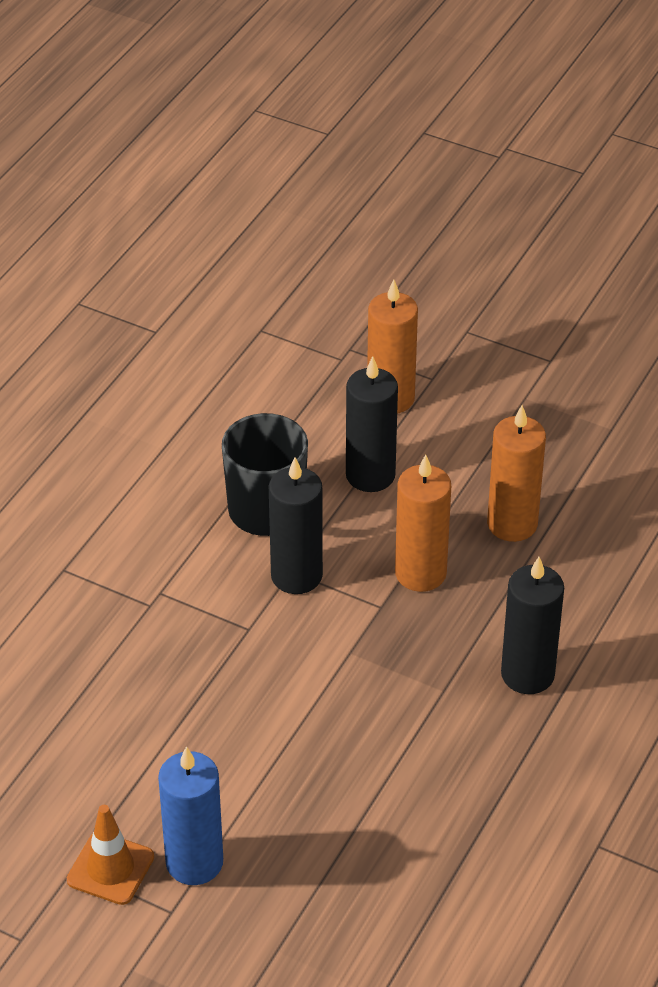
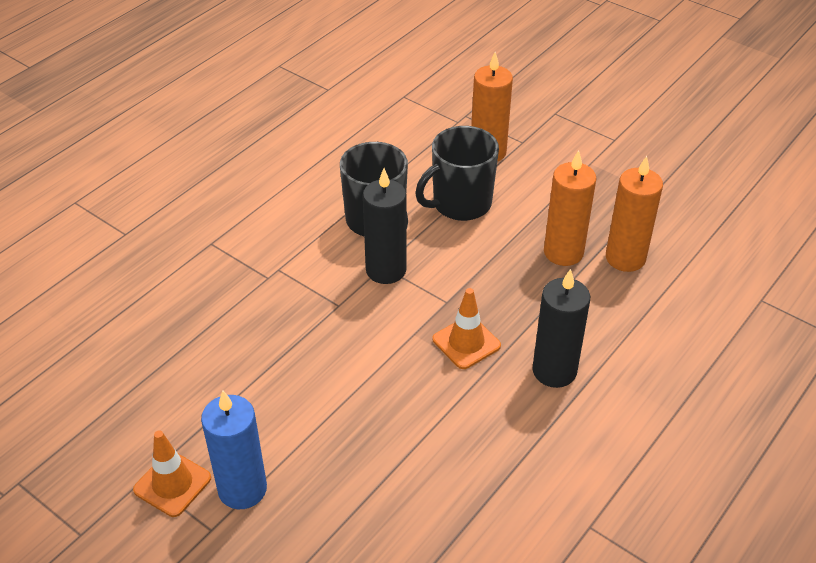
camera: 10 degrees right, 0 degrees up
black candle [346,356,398,492] -> black mug [415,126,499,221]
orange candle [395,455,451,592] -> orange candle moved to [606,156,663,272]
none -> orange traffic cone [432,288,501,369]

